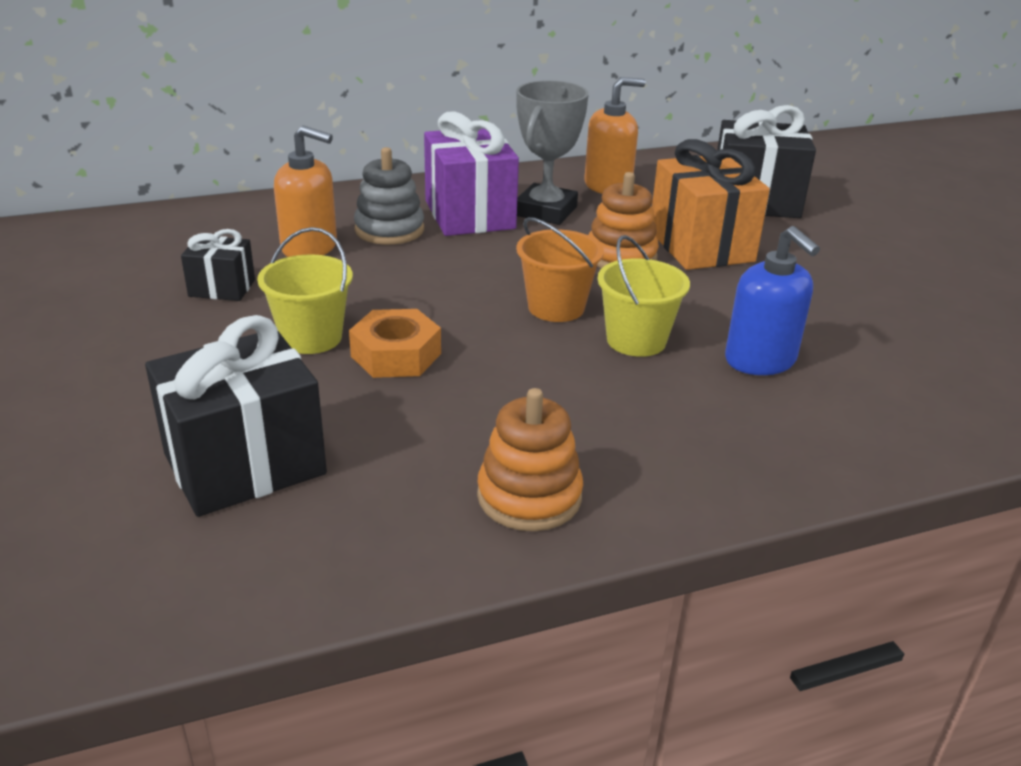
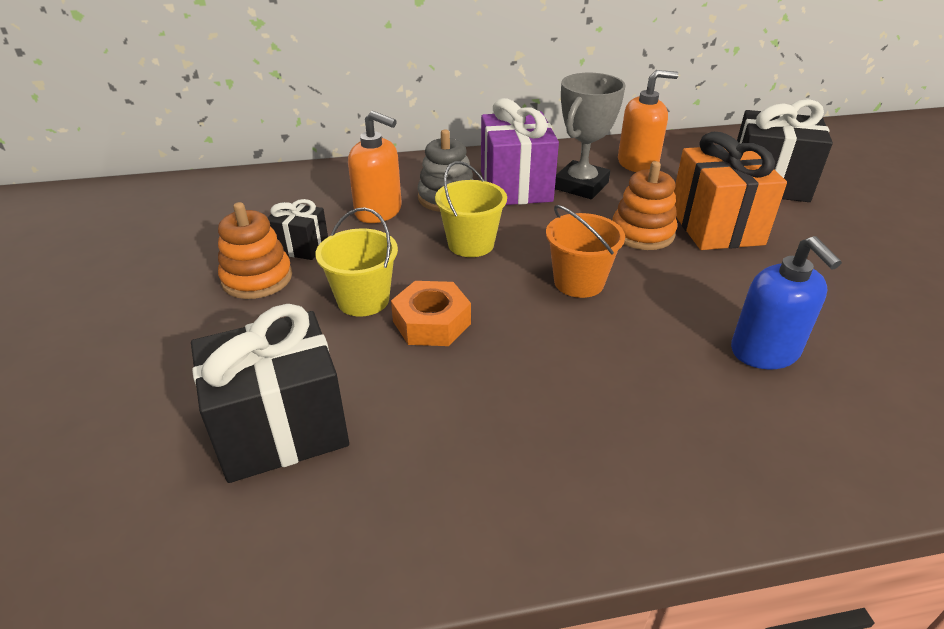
camera: 10 degrees right, 5 degrees up
orange stacking toy [477,388,583,531] -> orange stacking toy moved to [218,202,292,299]
yellow bucket [597,235,690,357] -> yellow bucket moved to [435,161,507,257]

